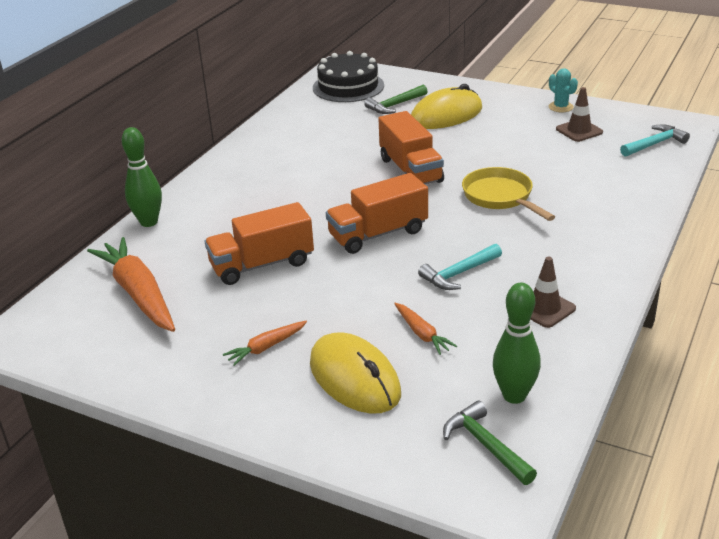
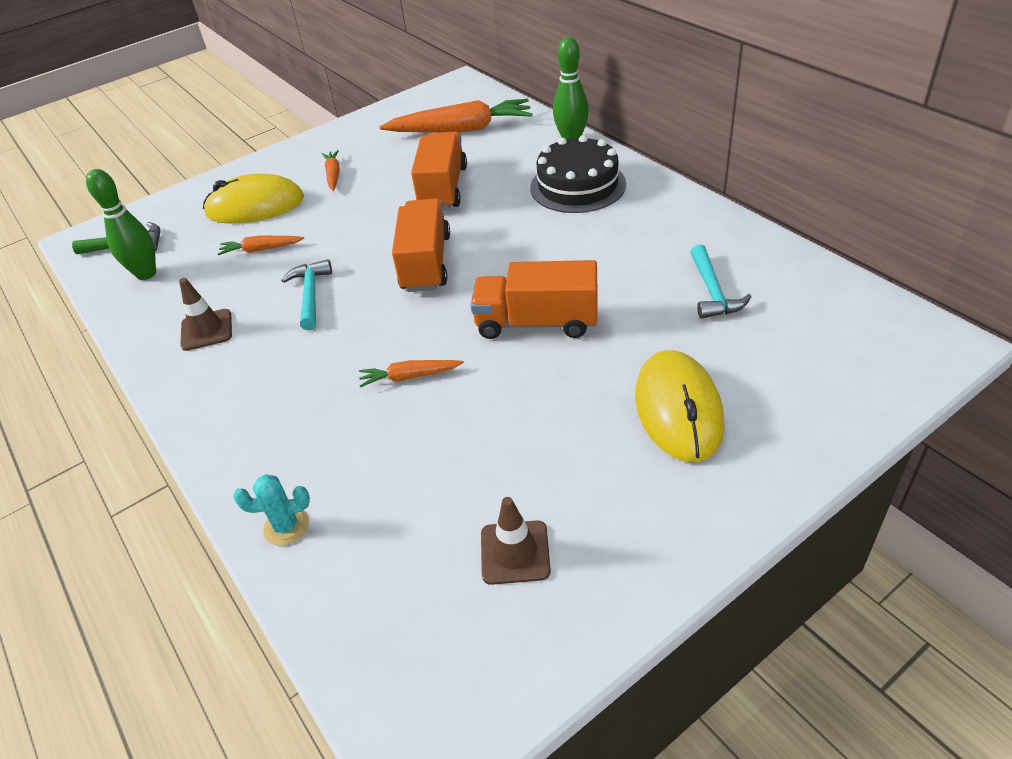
camera: 120 degrees right, 10 degrees up
black cake [313,51,384,102] -> black cake moved to [530,135,626,213]
green hammer [364,85,428,114] -> none
yellow pan [462,167,555,221] -> orange carrot [359,360,464,387]
turquoise cactus [549,68,578,112] -> turquoise cactus moved to [233,474,310,546]
turquoise hammer [620,124,690,157] -> turquoise hammer moved to [691,245,752,319]

